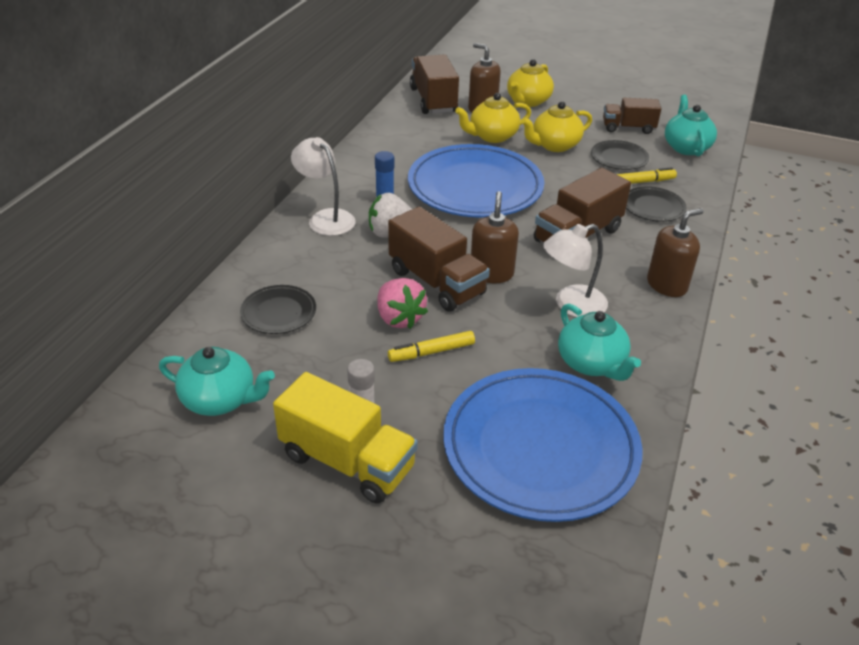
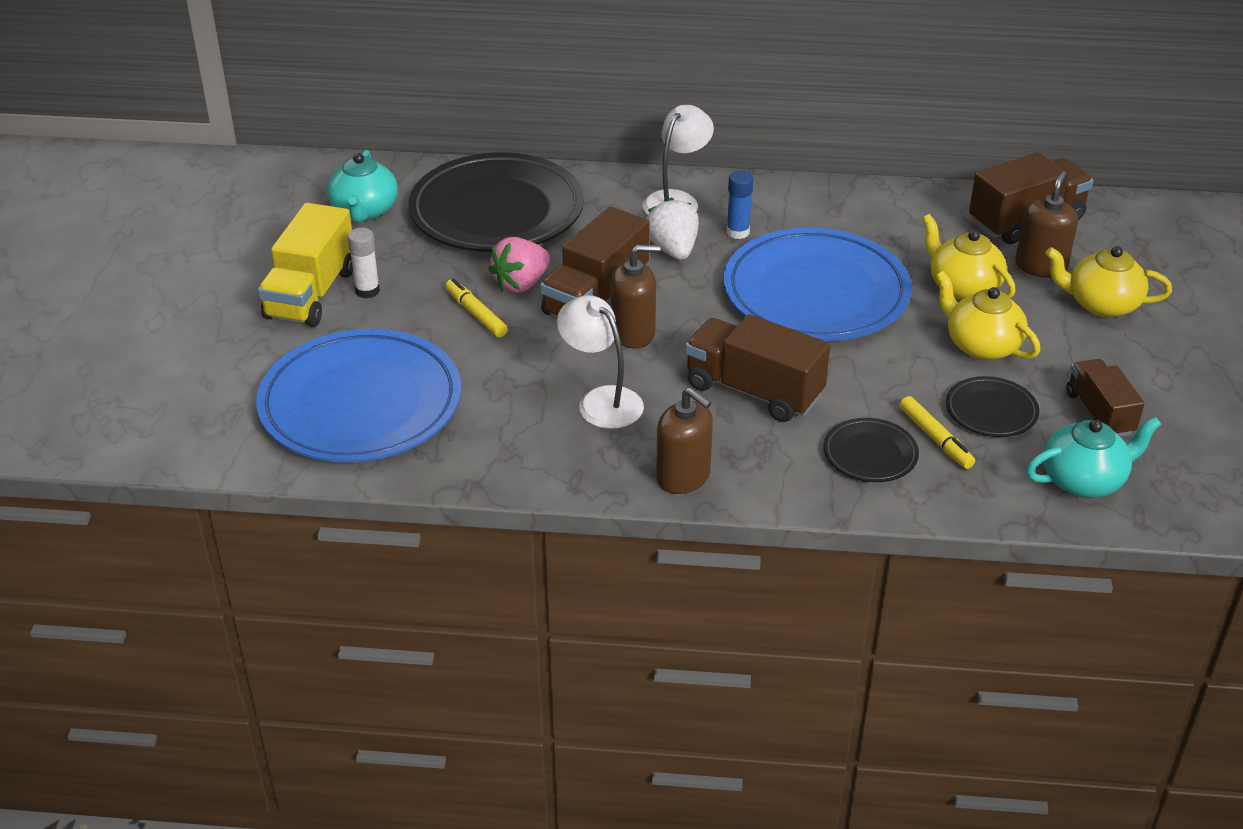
camera: 75 degrees right, 0 degrees up
black plate [240,285,316,334] -> black plate [409,152,584,252], size x2.22
turquoise teapot [558,303,641,381] -> none

